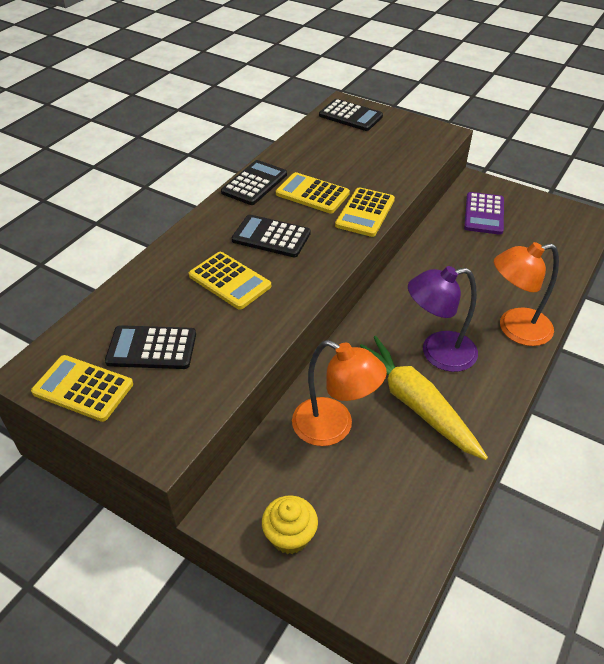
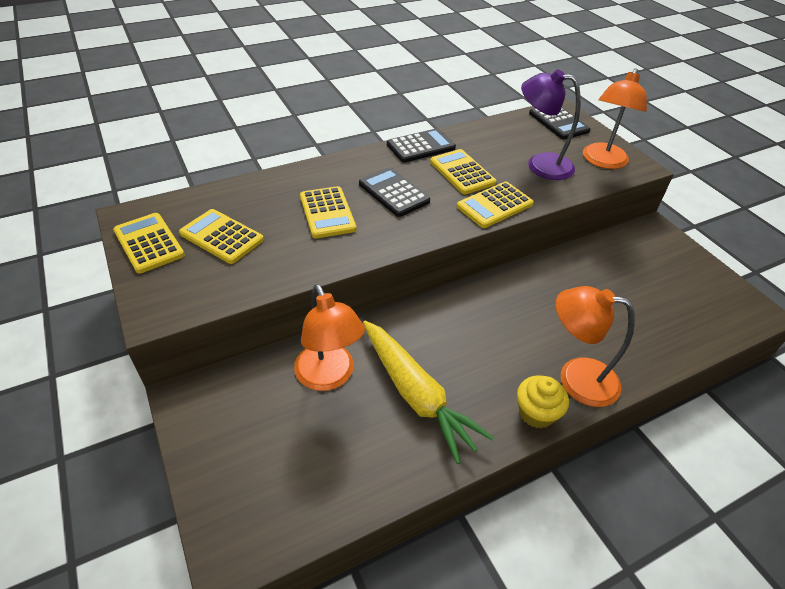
camera: 30 degrees right, 0 degrees up
black calculator [105,325,196,369] -> yellow calculator [179,209,264,264]
yellow cupcake [262,495,318,554] -> yellow cupcake moved to [517,375,569,428]
yellow carrot [360,336,488,460] -> yellow carrot turned 150 degrees clockwise [363,321,494,464]
purple lamp [408,266,478,372] -> purple lamp moved to [521,69,581,180]
purple calculator [464,192,504,235] -> none
none -> orange lamp [583,68,647,169]

